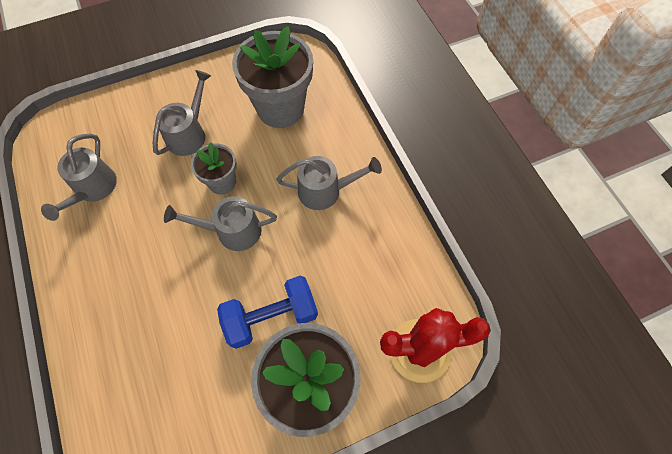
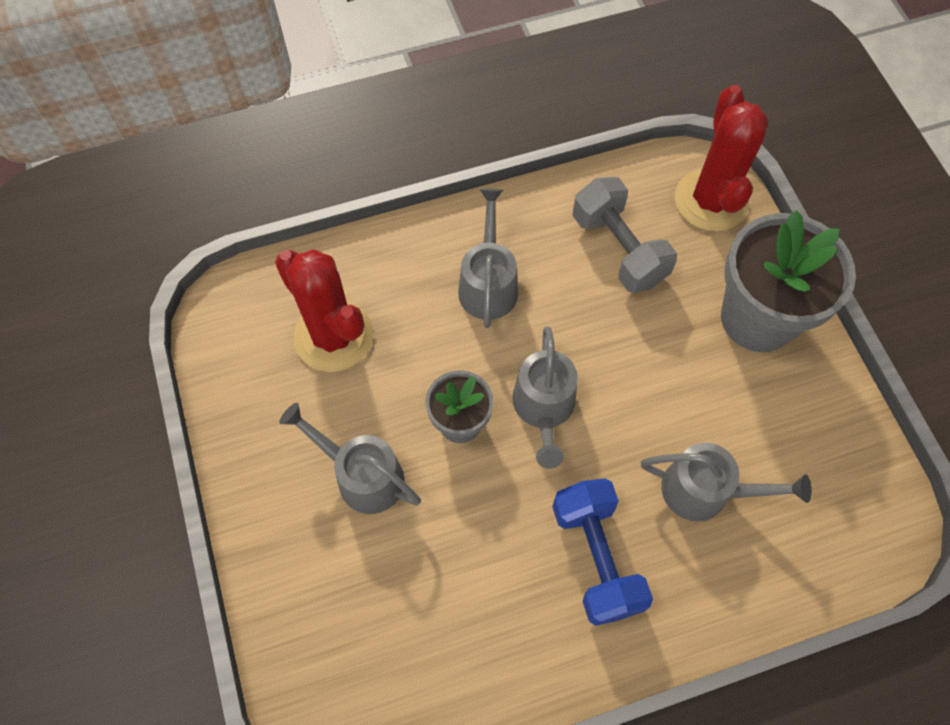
camera: 85 degrees left, 0 degrees up
grey watering can [41,134,117,221] -> grey watering can moved to [641,443,812,522]
blue dumbbell [217,276,318,349] -> blue dumbbell moved to [552,478,653,626]
grey flower pot [232,26,313,128] -> red cactus [275,249,373,372]
none -> grey dumbbell [572,177,677,293]

